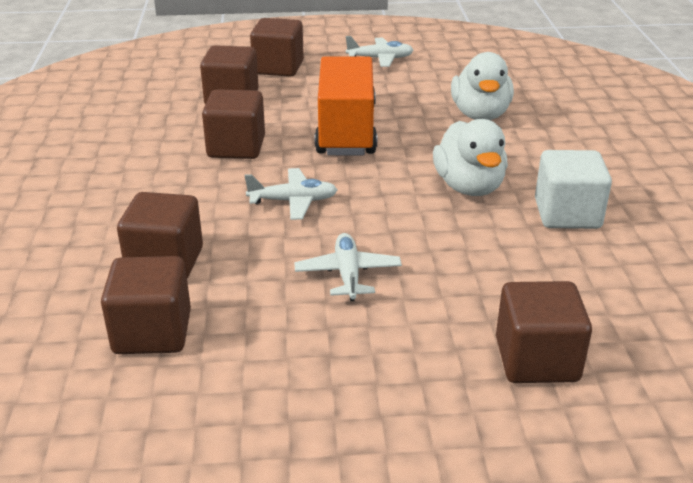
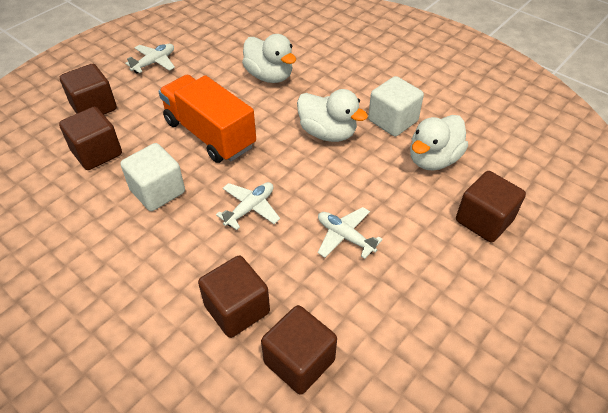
camera: 45 degrees left, 15 degrees up
brown cube [202,89,265,159] -> white cube [120,143,185,211]
none -> white duck [410,115,468,171]

